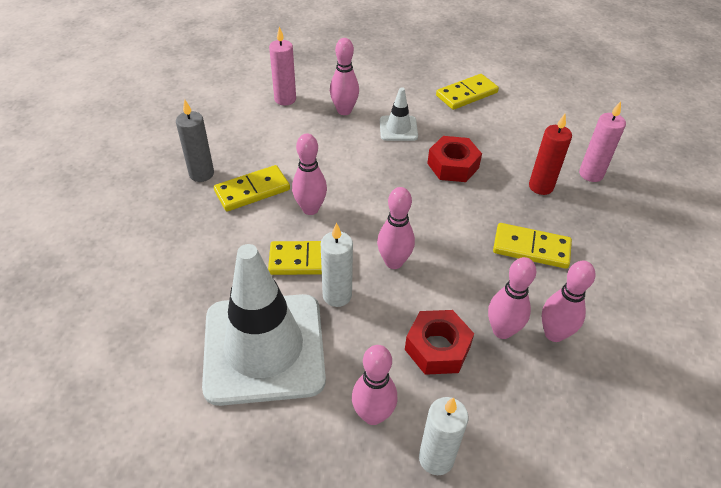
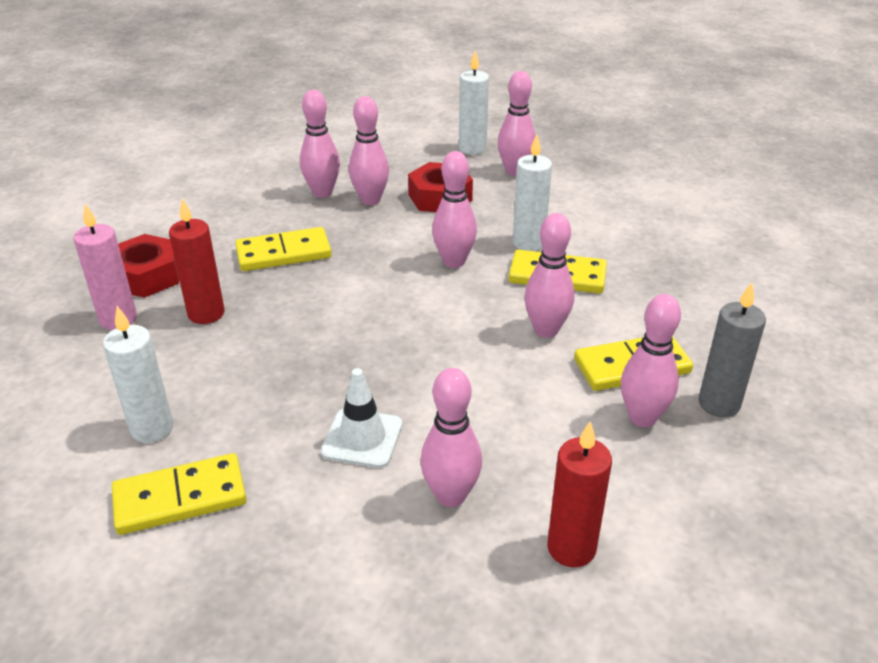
camera: 165 degrees left, 10 degrees down
white traffic cone [202,244,326,406] -> none
pink candle [269,26,296,106] -> red candle [547,421,612,567]
red nut [427,136,482,182] -> red nut moved to [118,234,179,298]
yellow domino [493,223,572,269] -> yellow domino turned 45 degrees counterclockwise [235,227,332,271]
none -> white candle [103,306,174,443]
none -> pink bowling pin [621,294,681,427]

